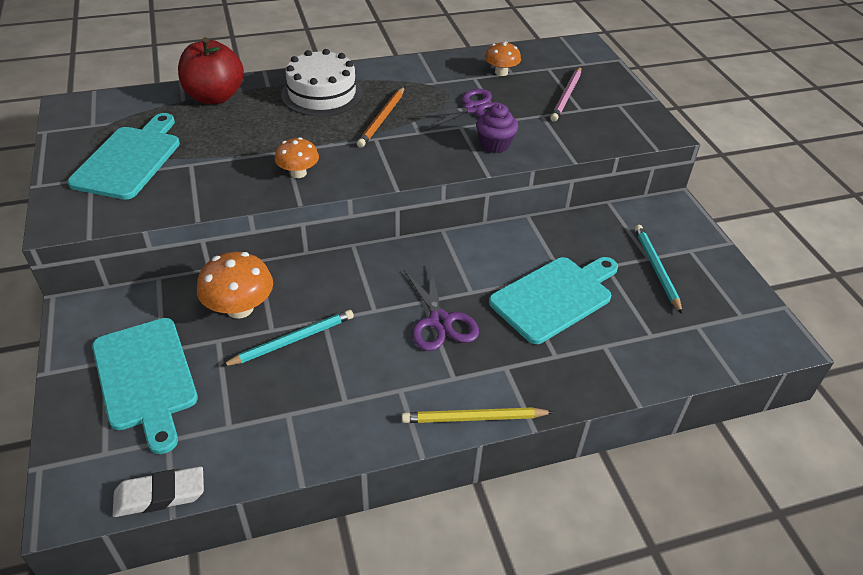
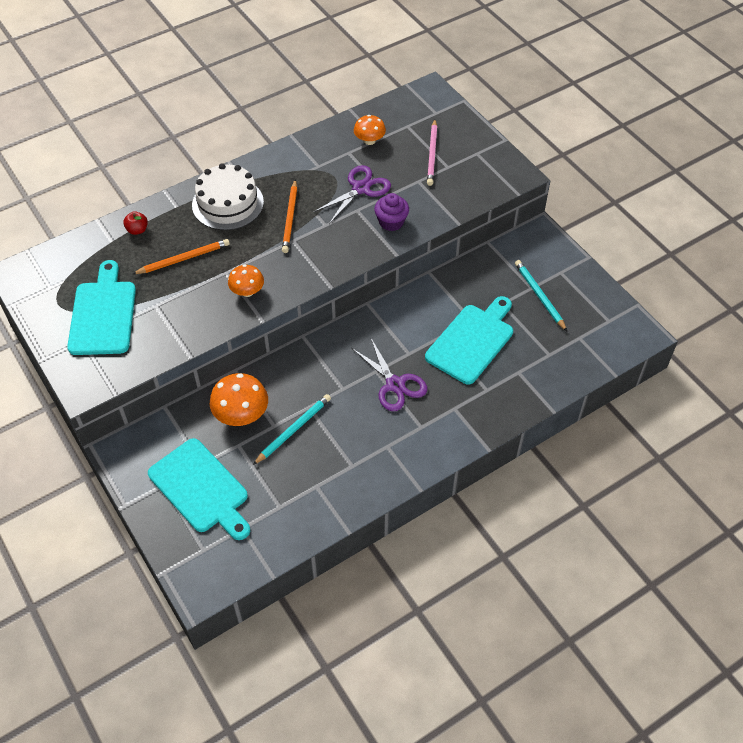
camera: 15 degrees left, 10 degrees up
white eraser [113,466,204,517] -> none
red apple [178,37,244,104] -> red apple [123,211,148,235], size x0.42
yellow pencil [402,407,553,423] -> none
none -> orange pencil [132,239,230,274]

